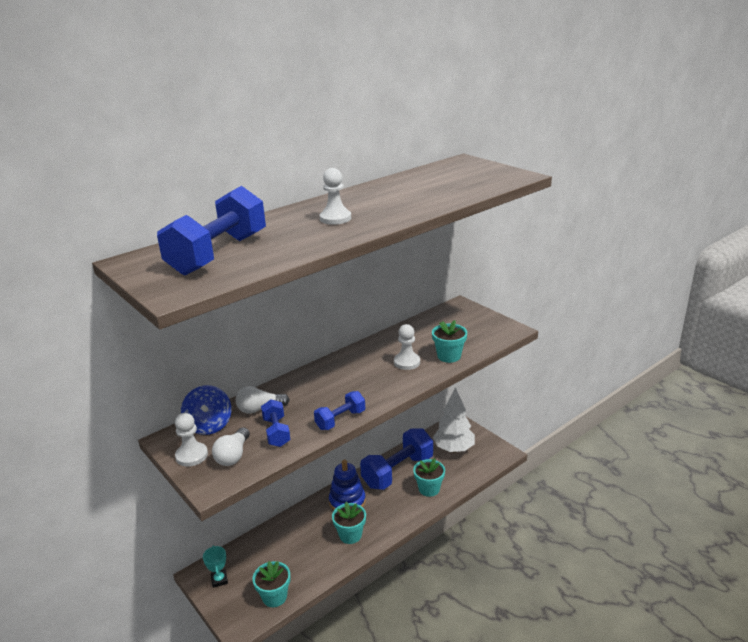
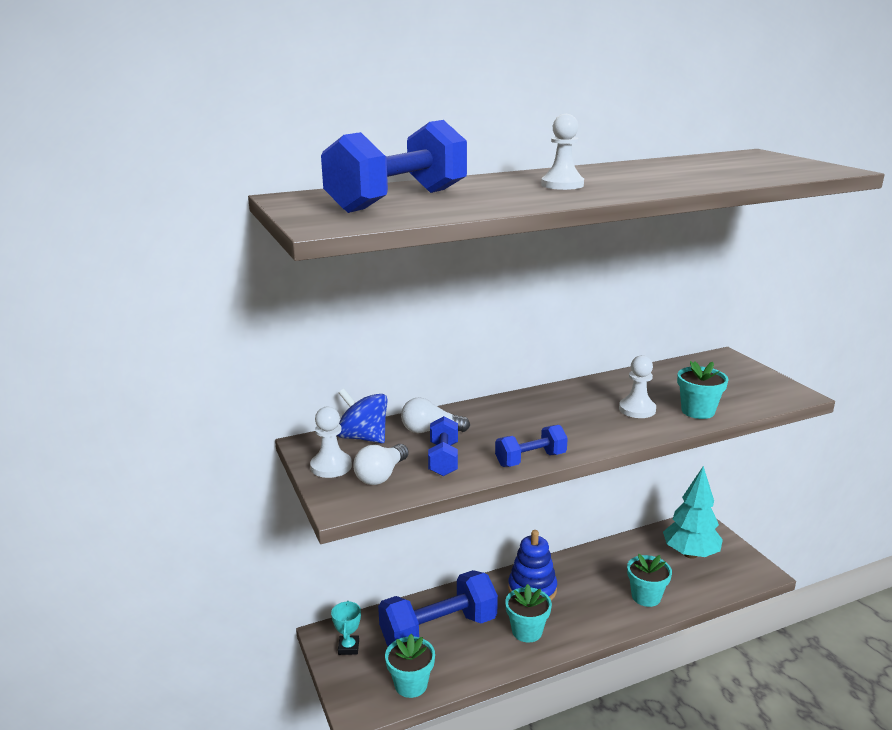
camera: 15 degrees right, 5 degrees down
blue spinning top [181,385,231,435] -> blue spinning top turned 120 degrees clockwise [336,389,388,443]
blue dumbbell [360,428,433,490] -> blue dumbbell moved to [378,570,498,646]
white tree [433,387,475,453] -> turquoise tree [663,466,723,559]

